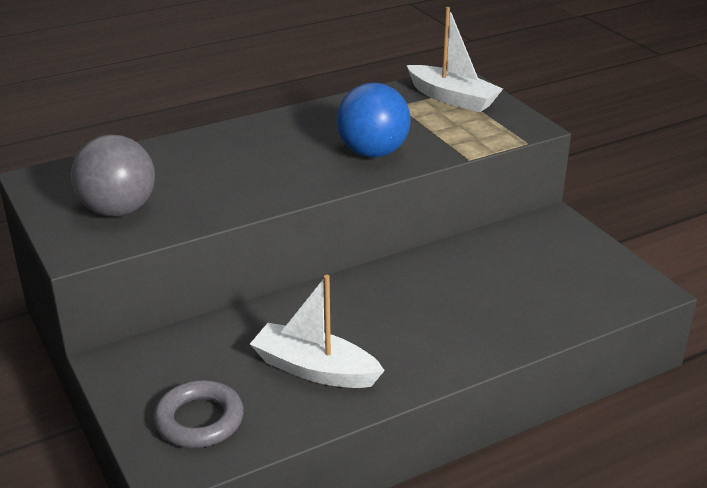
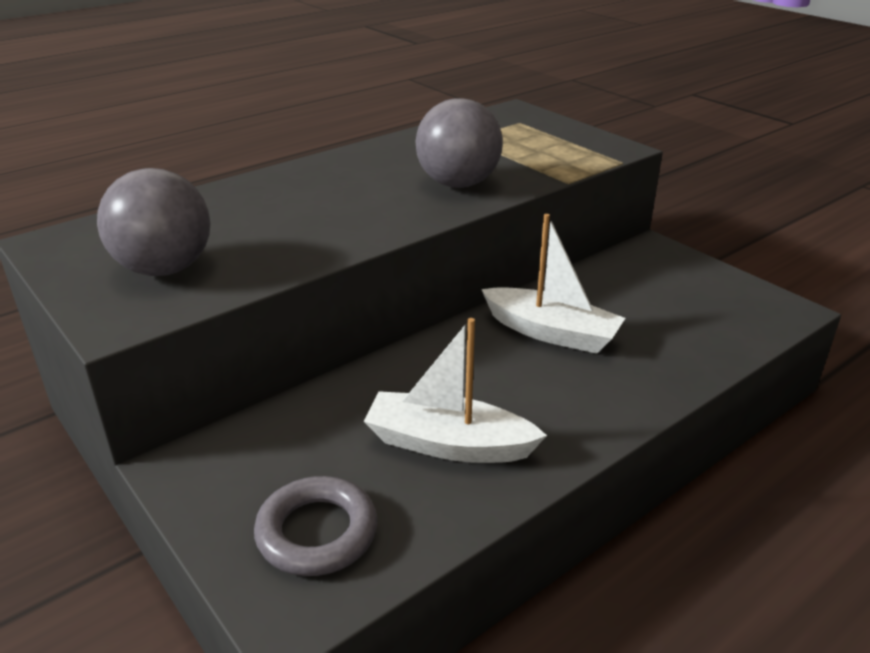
camera: 10 degrees left, 0 degrees up
blue ball [336,83,411,157] -> grey ball [415,98,503,188]
white boat [407,7,503,113] -> white boat moved to [481,214,625,354]

